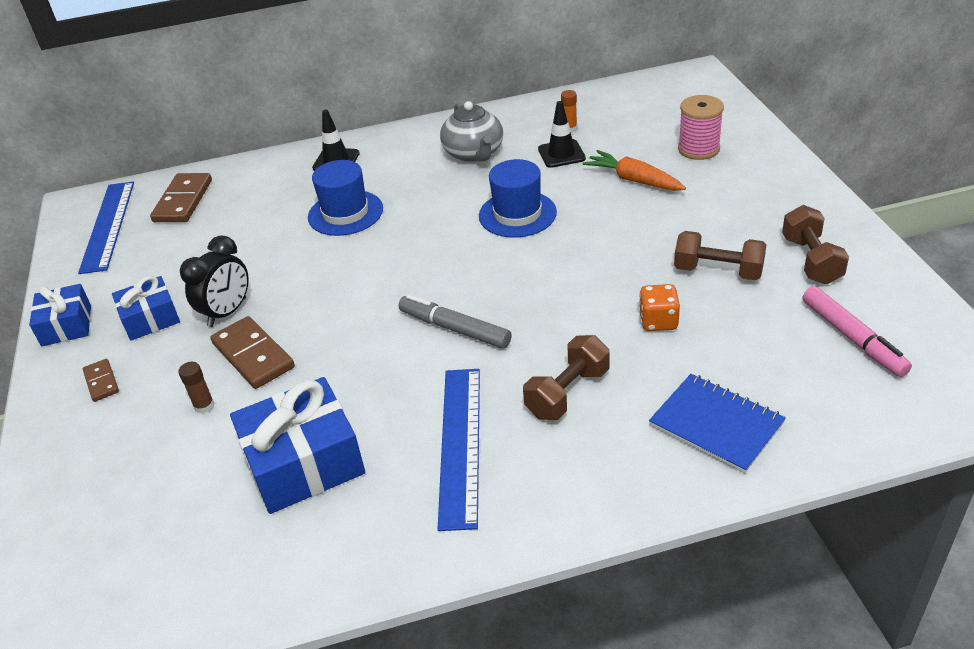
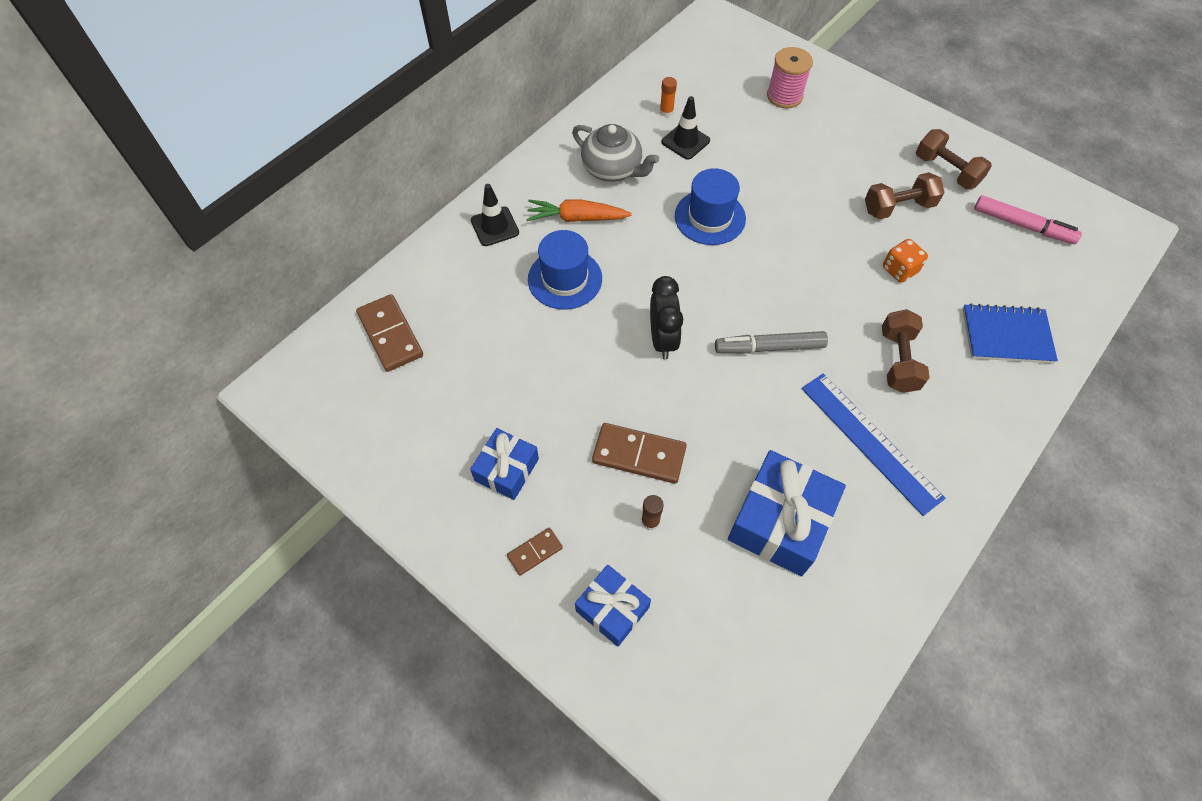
camera: 40 degrees left, 20 degrees up
blue gift [29,284,91,346] -> blue gift moved to [575,565,651,647]
blue ruler [78,181,134,274] -> none
brown domino [83,359,119,402] -> brown domino turned 60 degrees counterclockwise [507,528,563,576]
black clock [180,236,249,327] -> black clock moved to [650,276,683,359]
orange carrot [583,150,686,191] -> orange carrot moved to [526,199,632,222]

